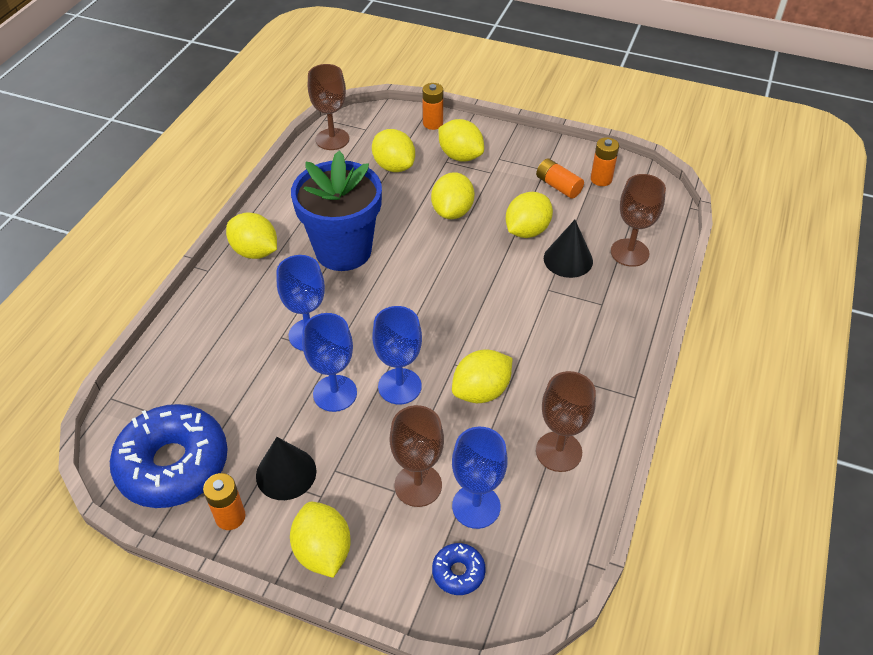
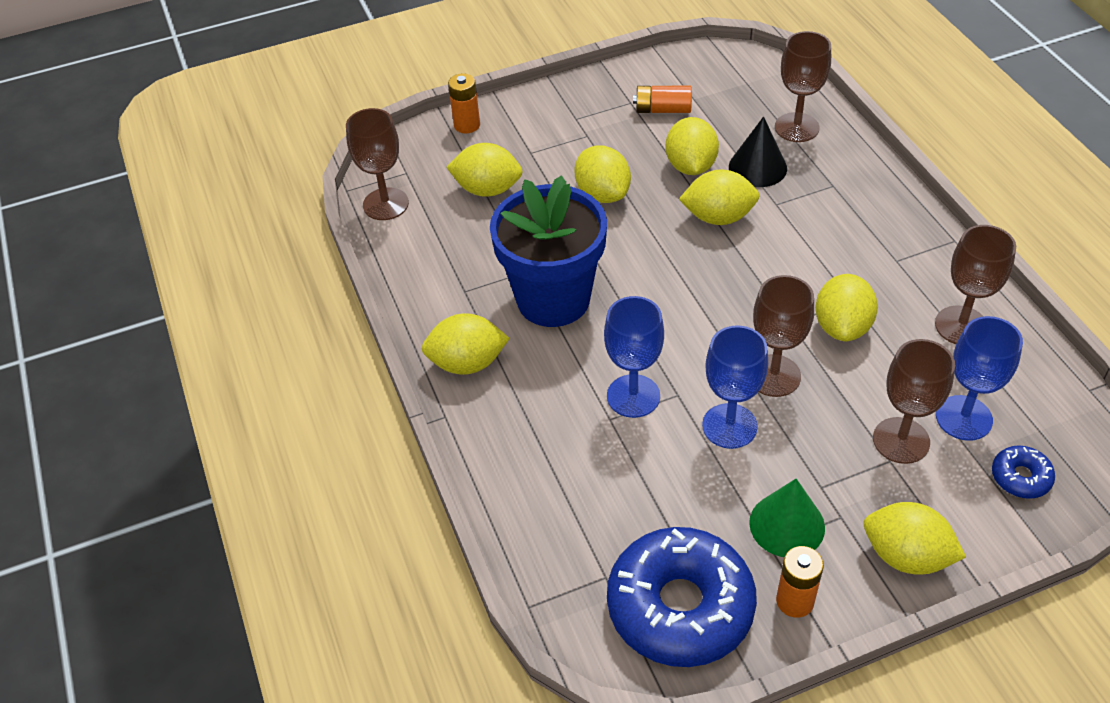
camera: 40 degrees left, 0 degrees up
black cone [256,437,317,500] -> green cone [749,478,825,557]
blue goblet [372,306,422,404] -> brown goblet [753,275,814,397]
yellow lemon [438,119,484,162] -> yellow lemon moved to [679,169,759,225]
orange battery [591,137,619,186] -> none

